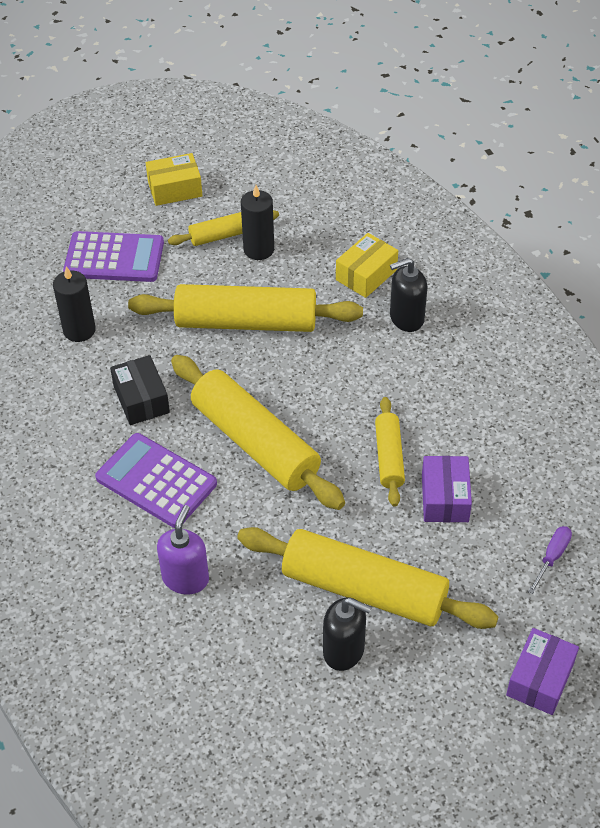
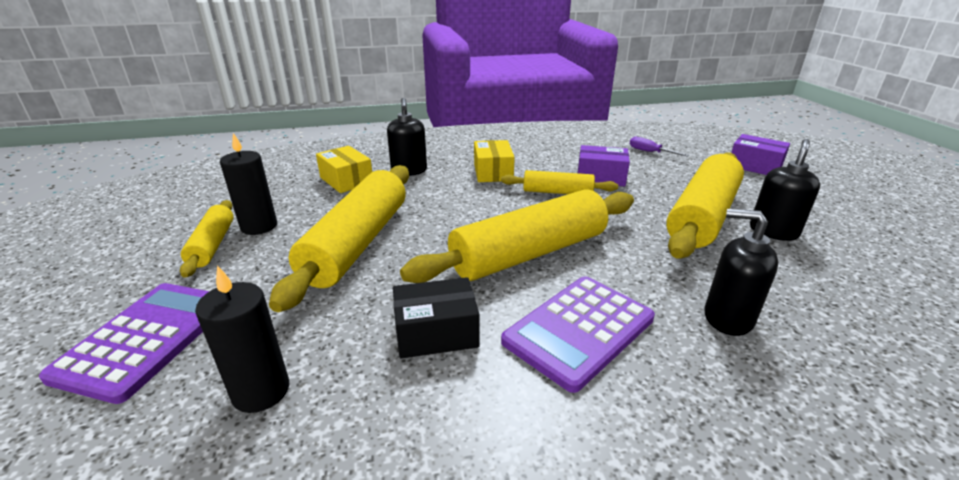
camera: 80 degrees left, 20 degrees down
yellow box [146,153,202,206] -> yellow box moved to [474,140,515,182]
purple soap dispenser [157,505,209,594] -> black soap dispenser [705,209,778,336]

